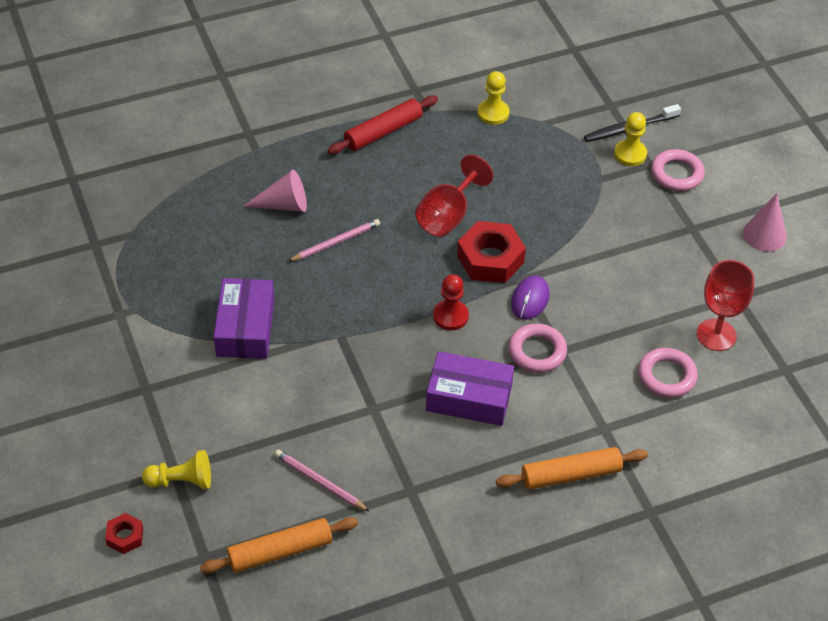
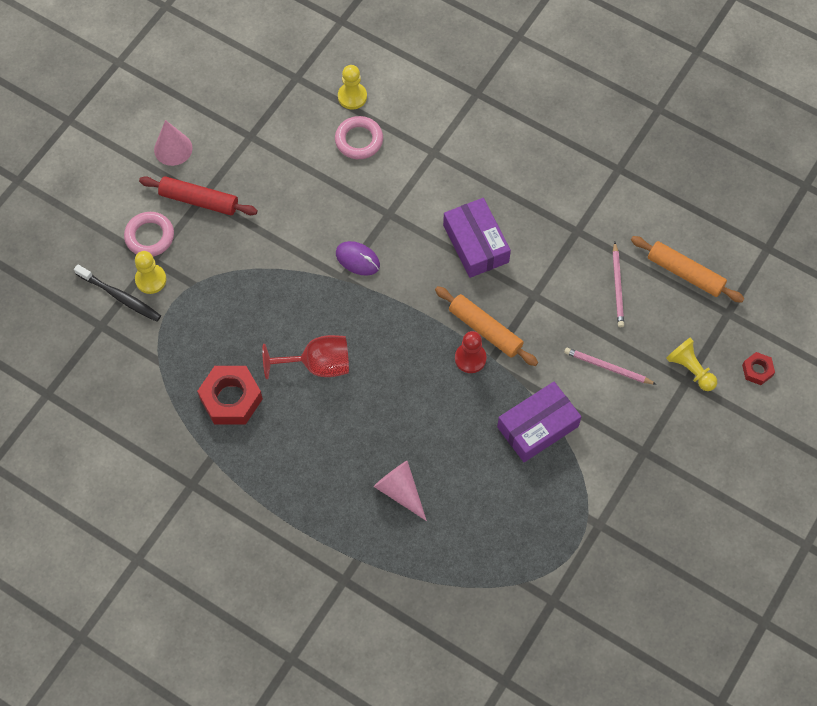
camera: 125 degrees left, 15 degrees up
pink pencil [288,219,380,262] -> pink pencil moved to [564,348,657,385]
red rolling pin [328,95,438,154] -> red rolling pin moved to [139,176,258,215]
red pawn [433,274,469,330] -> red pawn moved to [455,331,487,373]
red nut [457,221,526,283] -> red nut moved to [197,366,263,425]
yellow pawn [478,71,509,125] -> yellow pawn moved to [338,65,367,109]
orange rolling pin [496,447,648,490] -> orange rolling pin moved to [435,286,538,366]
pink ring [508,323,567,373] -> none
purple mouse [511,276,550,320] -> purple mouse turned 45 degrees clockwise [336,241,380,276]
red goblet [697,260,754,351] -> none

